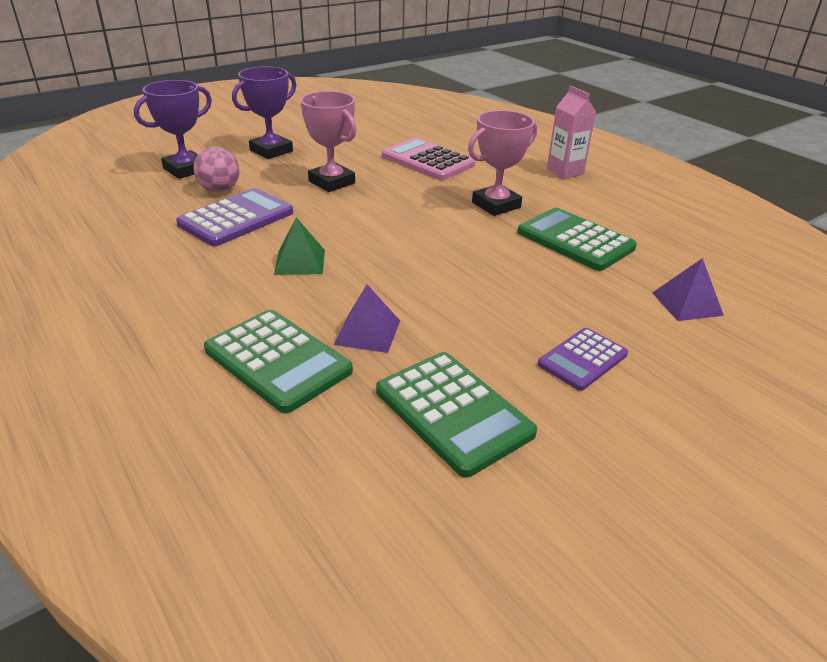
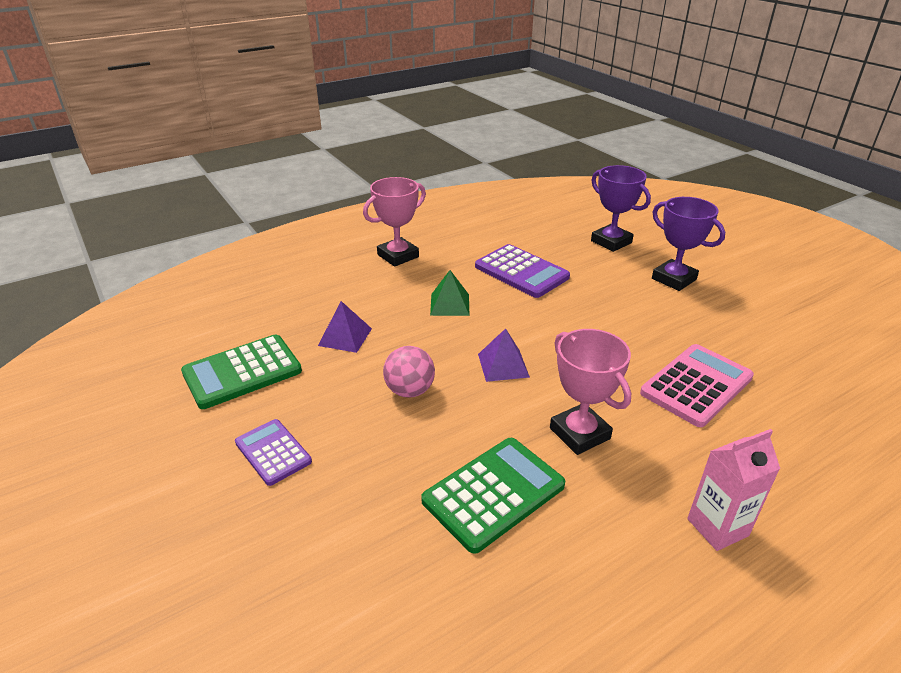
camera: 95 degrees right, 0 degrees up
pink ball [193,147,240,192] -> pink ball moved to [383,346,435,398]
green calculator [204,310,353,413] -> none
pink trophy [300,91,356,192] -> pink trophy moved to [363,177,426,267]
purple pyramid [652,258,724,321] -> purple pyramid moved to [478,328,530,382]

